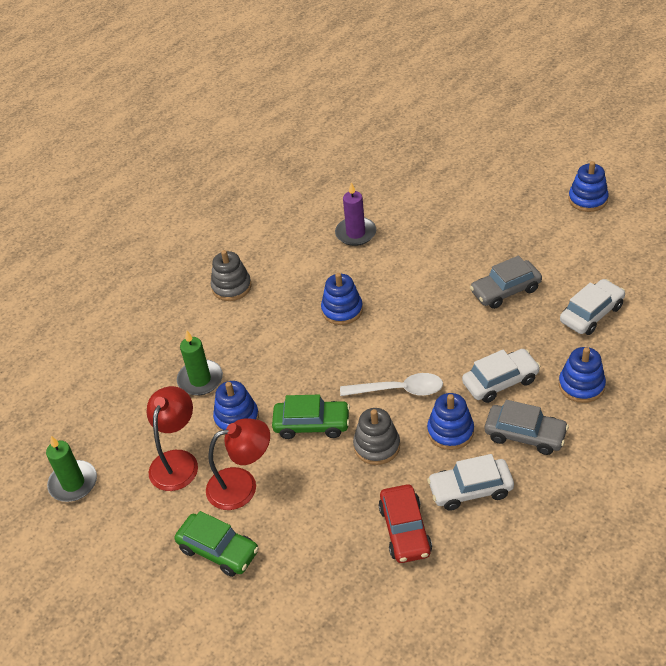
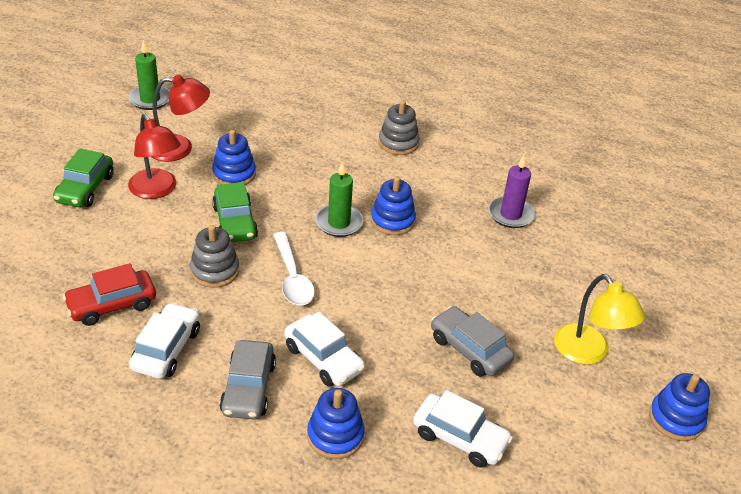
camera: 65 degrees right, 5 degrees down
green candle [177,330,223,396] -> green candle moved to [315,161,364,237]
blue stacking toy [427,393,474,450] -> none
white car [427,454,514,511] -> white car turned 45 degrees clockwise [129,302,200,379]
none -> yellow lamp [554,274,645,365]

